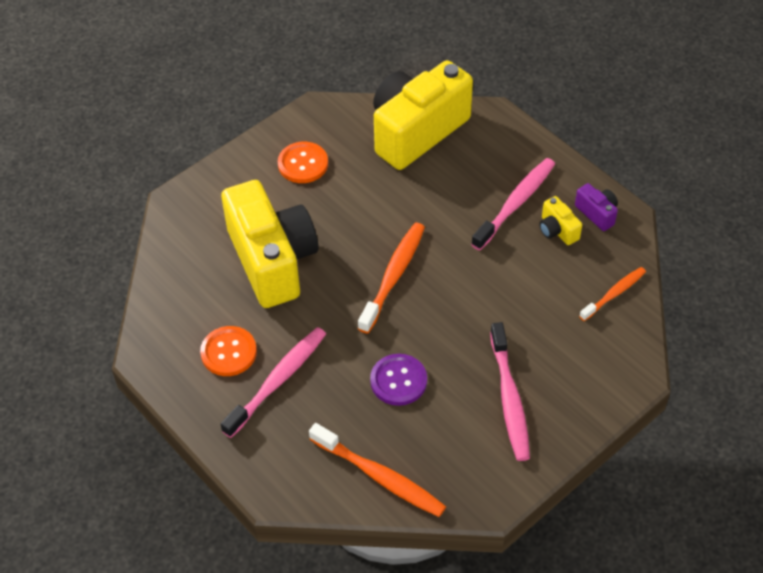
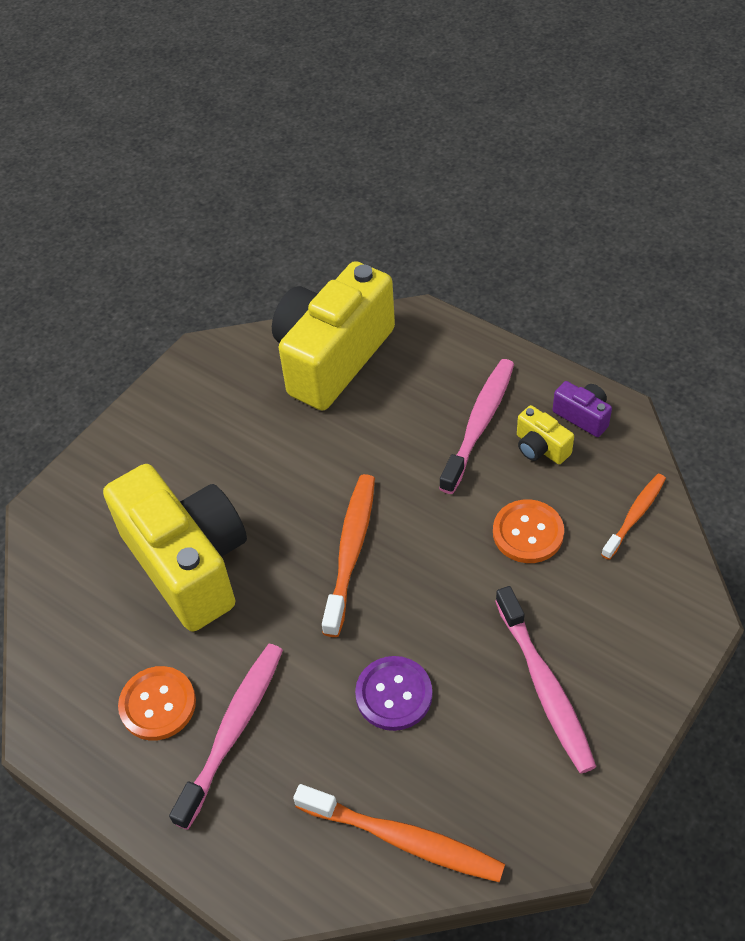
camera: 10 degrees left, 0 degrees up
orange button [278,142,328,183] -> orange button moved to [493,499,564,563]

